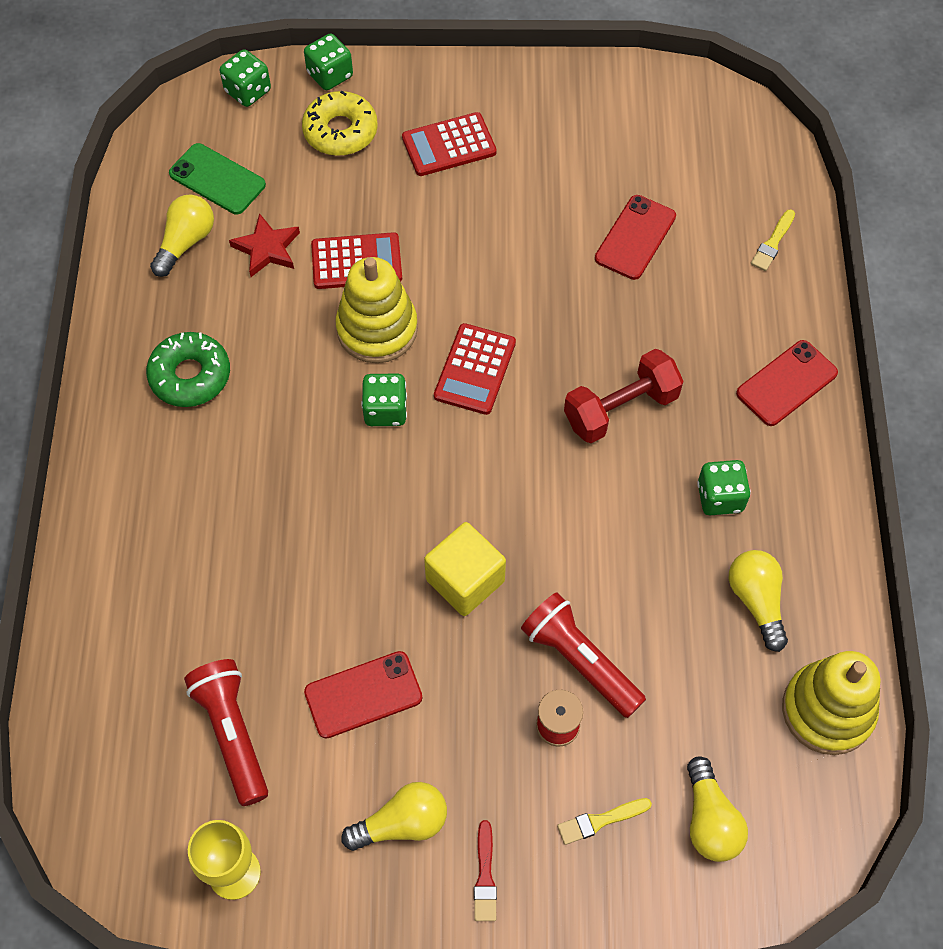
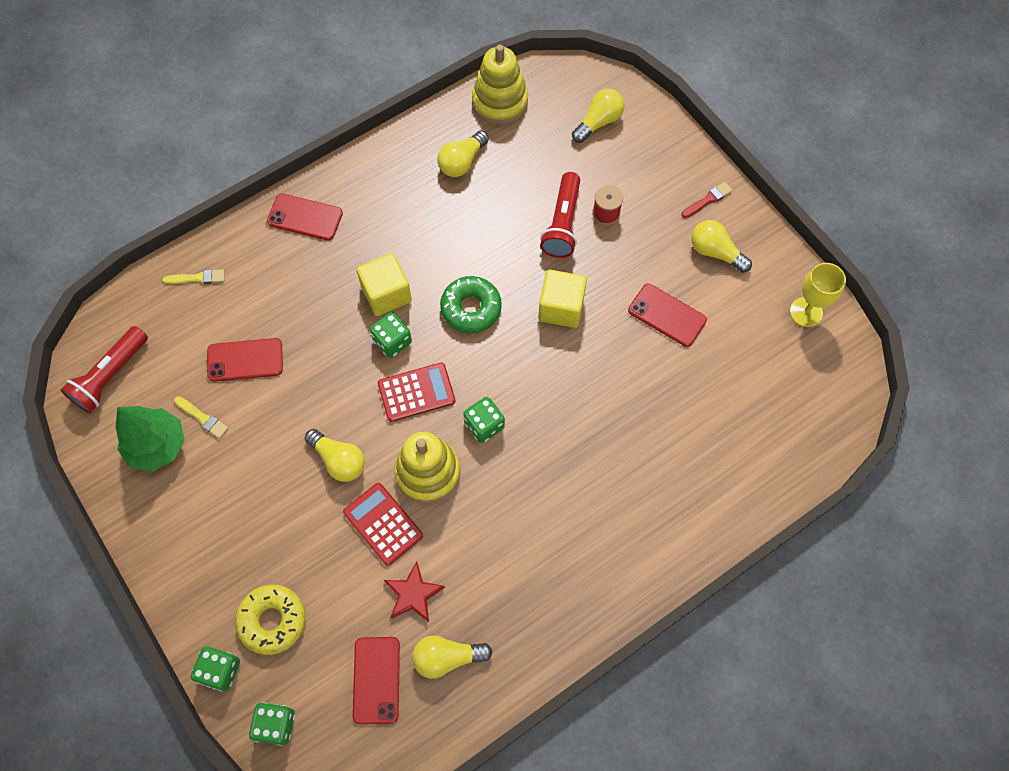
camera: 125 degrees left, 5 degrees up
green donut [146,332,230,407] -> green donut moved to [440,276,502,333]
green phone [169,143,266,214] -> red phone [353,637,400,725]
red flashlight [184,659,268,806] -> red flashlight moved to [61,326,148,413]
red calculator [402,112,497,176] -> none
yellow brush [557,798,652,845] -> yellow brush moved to [174,396,228,439]
red dumbbell [564,349,683,443] -> yellow cube [356,253,412,316]
green dice [697,460,751,515] -> green dice moved to [370,312,412,358]
none -> green tree [115,406,185,472]
none -> yellow light bulb [305,429,365,482]

